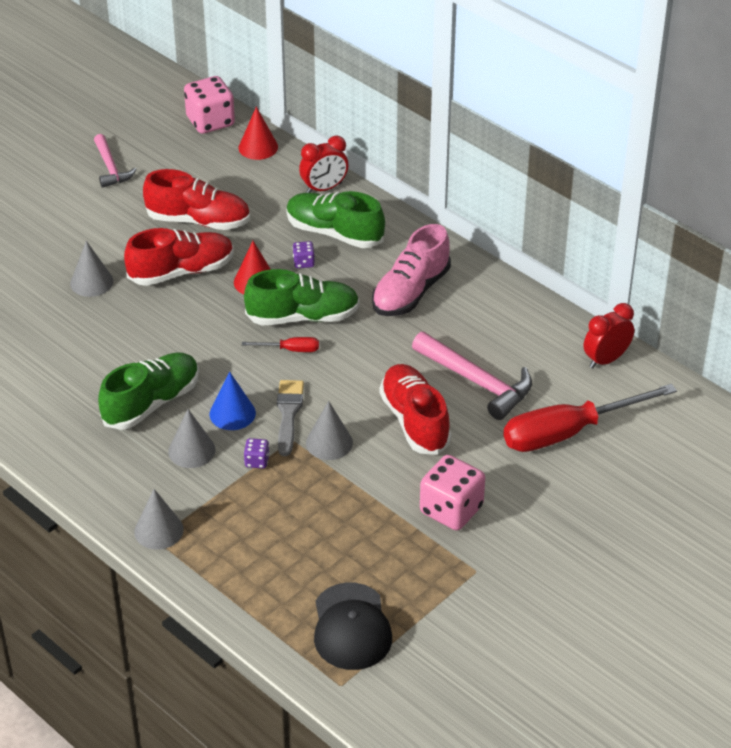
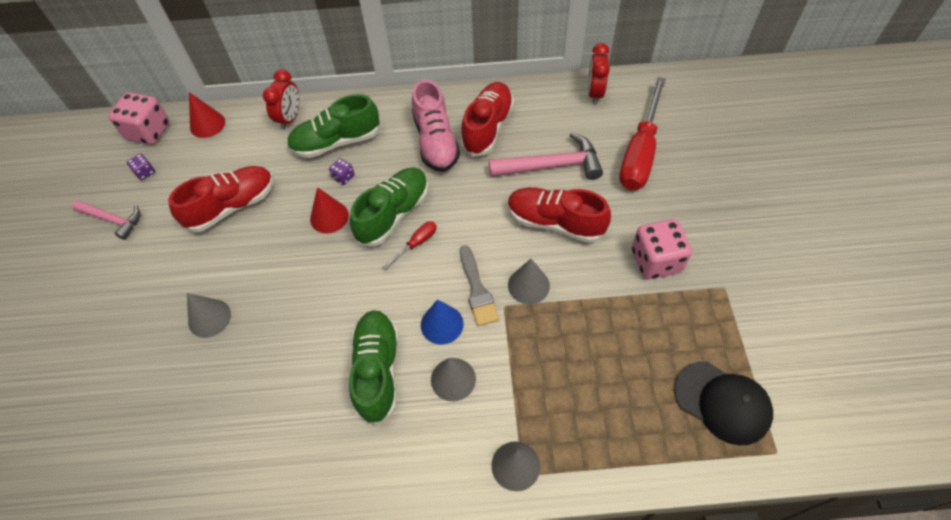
camera: 45 degrees left, 15 degrees up
red shoe [124,228,234,286] -> red shoe moved to [460,82,514,157]
purple dice [244,438,269,469] -> purple dice moved to [127,154,155,180]
grey brush [277,380,304,456] -> grey brush turned 150 degrees counterclockwise [460,245,499,326]

